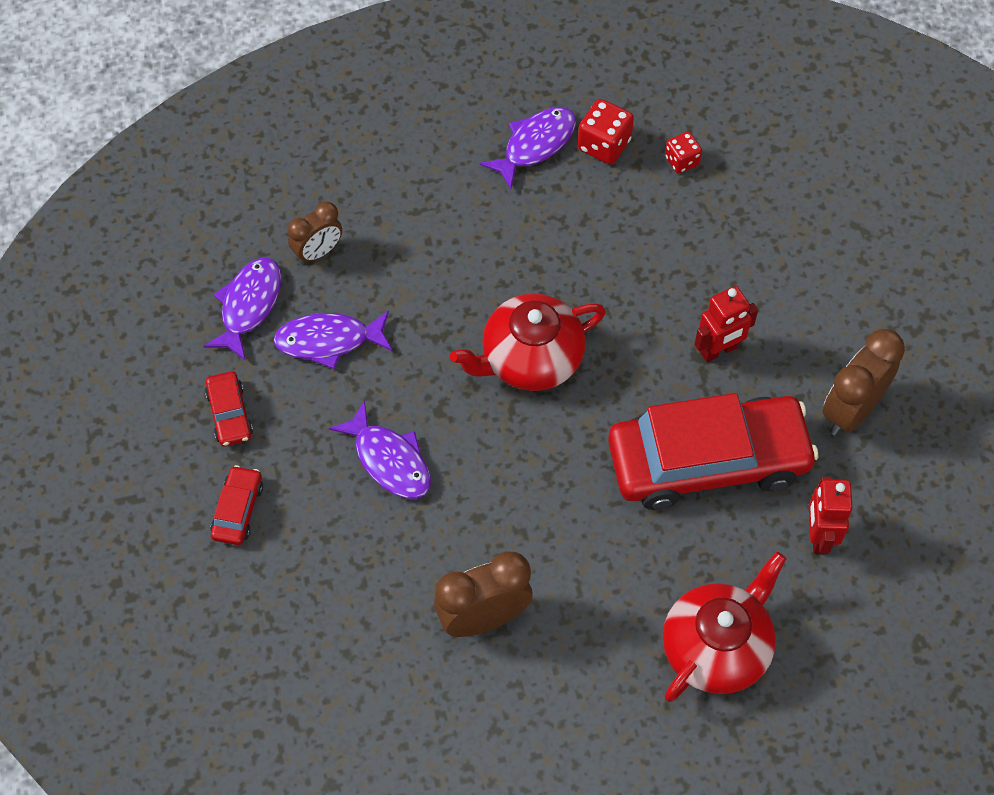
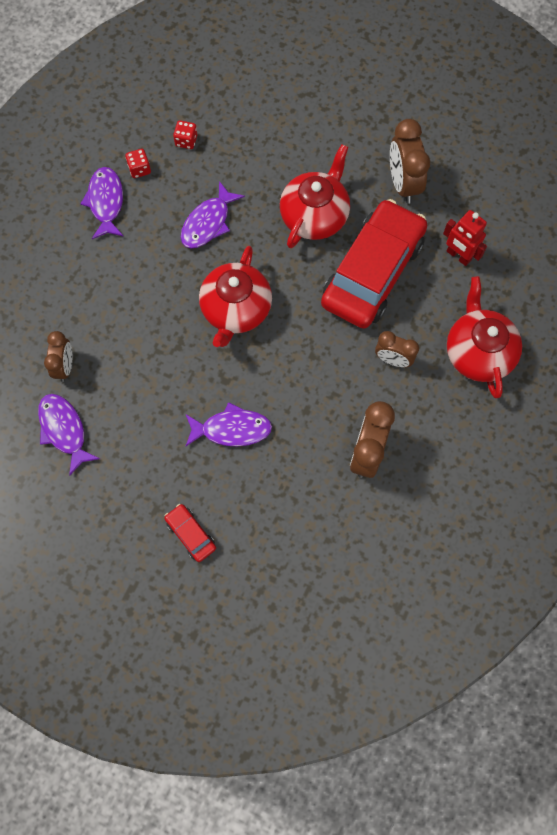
camera: 50 degrees left, 10 degrees up
red car [205,371,253,446] -> none
purple fish [273,311,392,369] -> purple fish moved to [181,181,245,248]
red dice [577,99,634,164] -> red dice [125,149,151,178], size x0.64
red robot [694,286,758,362] -> red teapot [280,144,350,248]
none -> brown clock [375,331,419,367]

